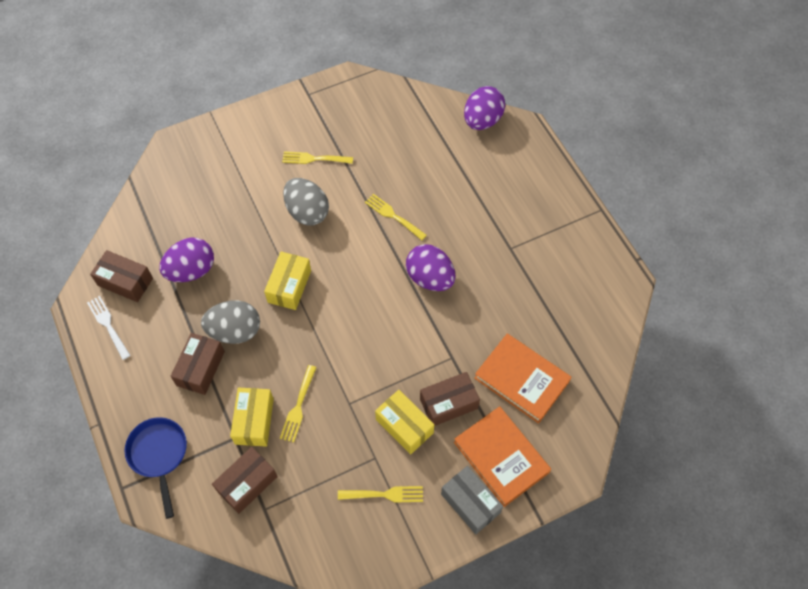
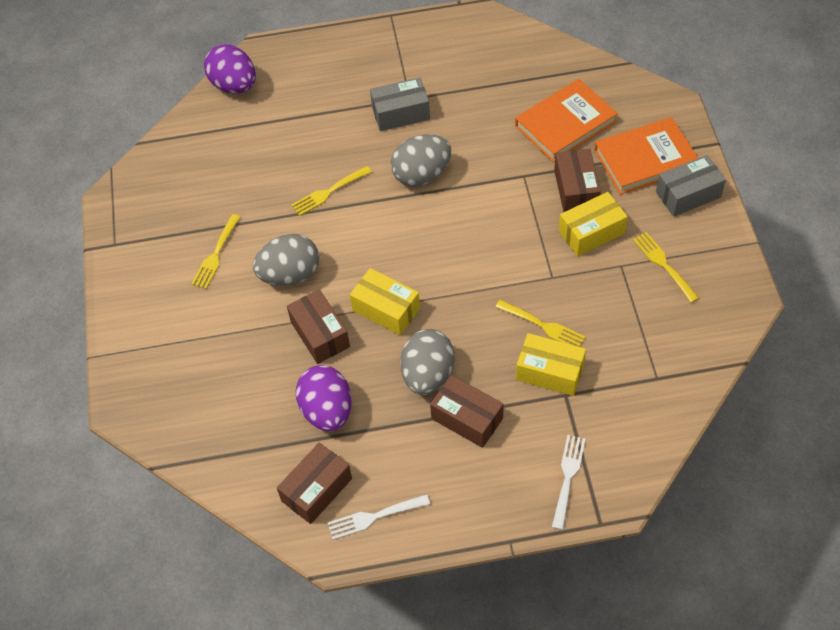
camera: 70 degrees left, 5 degrees down
blue pan [125,417,187,519] -> white fork [552,435,586,530]
brown box [212,447,278,514] -> brown box moved to [287,289,350,364]
yellow fork [338,486,423,502] -> yellow fork turned 45 degrees counterclockwise [633,232,699,303]
purple egg [406,244,456,291] -> grey egg [391,134,451,187]
none -> grey box [370,77,430,131]

